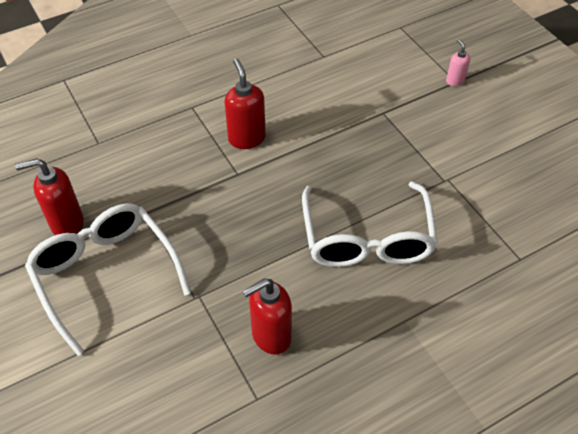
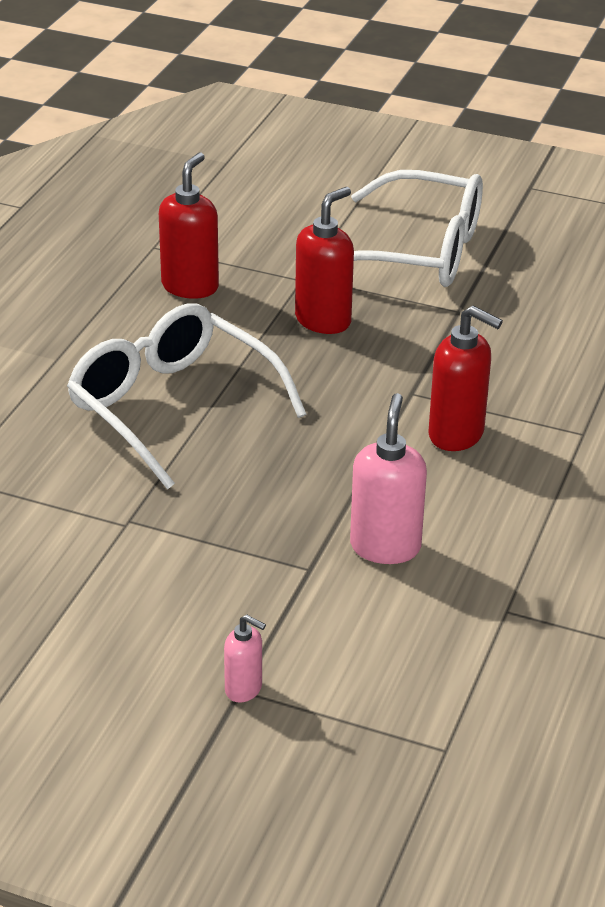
camera: 140 degrees right, 15 degrees down
red soap dispenser [15,158,84,235] -> red soap dispenser moved to [295,187,354,334]
none -> pink soap dispenser [350,393,427,564]

